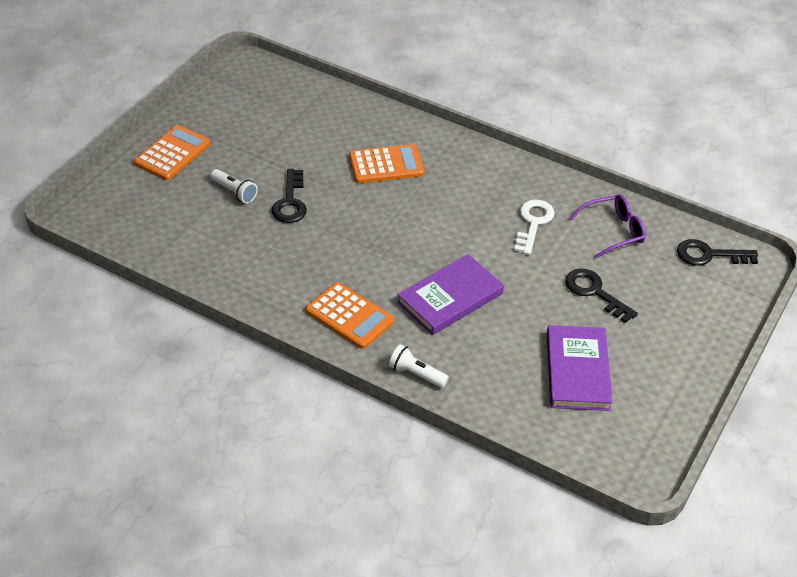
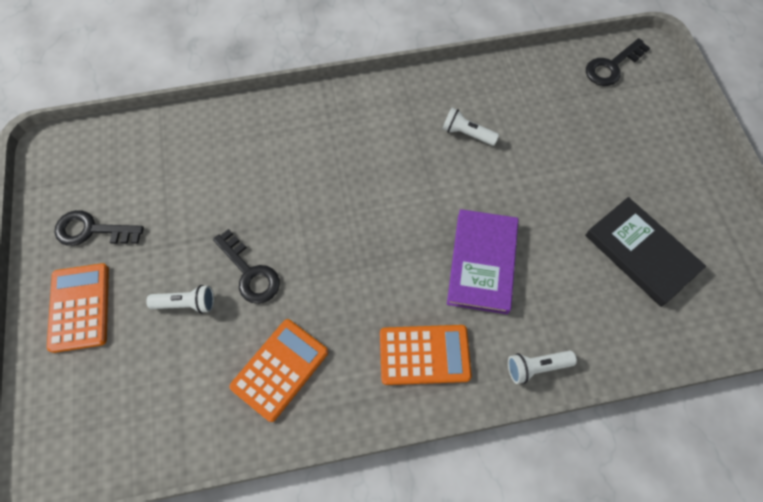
camera: 40 degrees left, 20 degrees up
orange calculator [349,144,424,183] -> orange calculator moved to [229,319,328,422]
white key [514,199,555,255] -> white flashlight [442,108,499,146]
purple book [547,325,613,411] -> black book [585,197,706,307]
black key [565,268,638,323] -> black key moved to [55,210,144,246]
purple glasses [570,195,646,258] -> none

